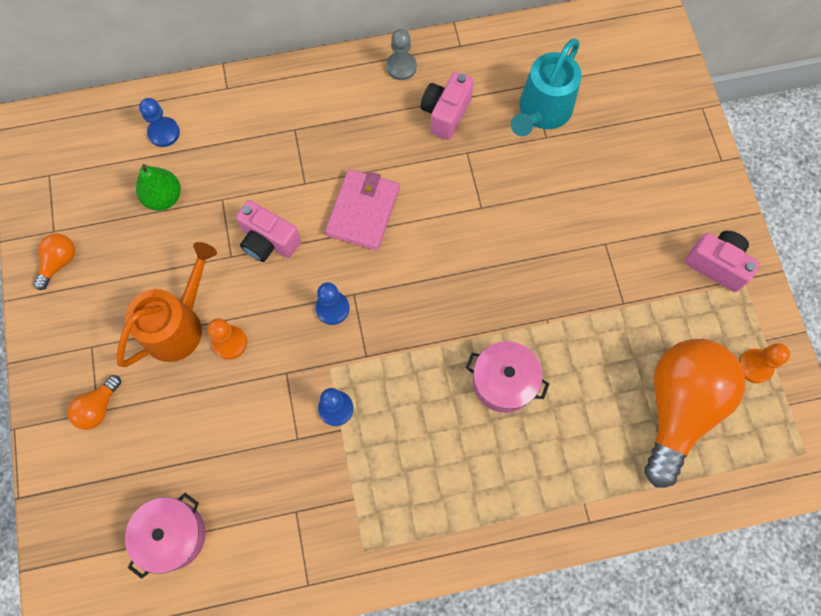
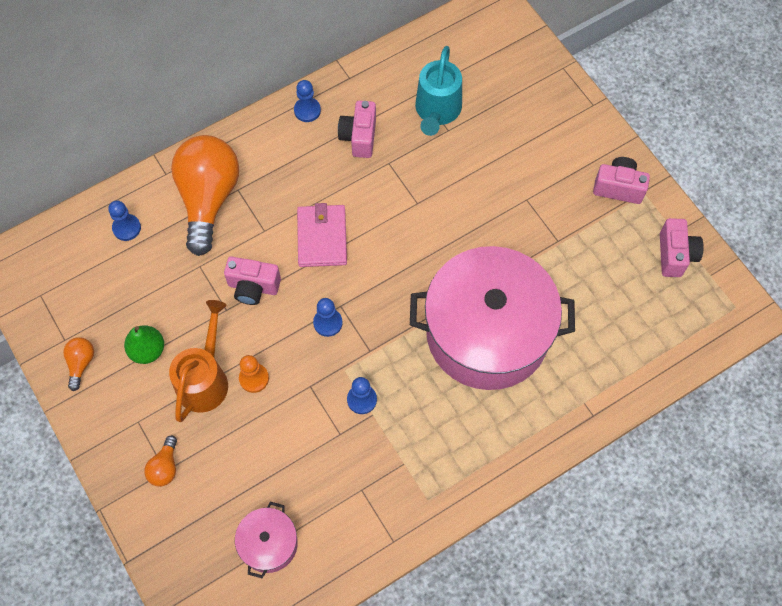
camera: 20 degrees left, 5 degrees down
green pear [136,164,181,211] -> green pear moved to [124,325,164,364]
grey pawn [386,29,417,80] -> blue pawn [294,80,321,122]
pink pot [466,341,549,413] -> pink pot [410,246,575,390], size x2.31
orange light bulb [644,339,745,488] -> orange light bulb moved to [171,135,239,256]
orange pawn [739,343,790,383] -> pink camera [660,218,704,277]

